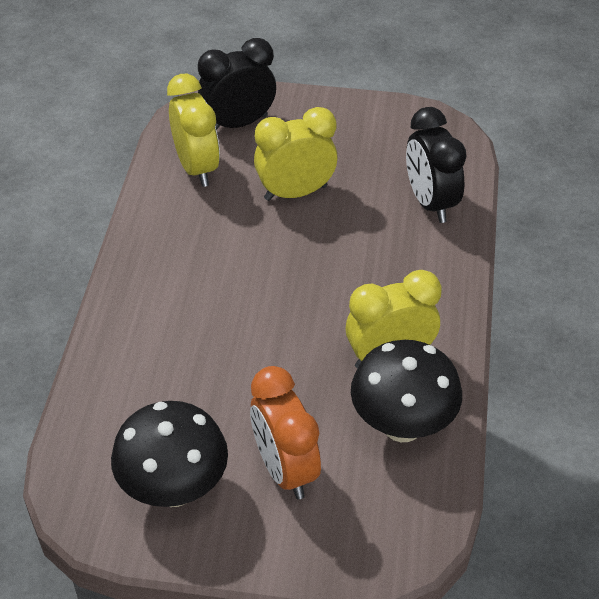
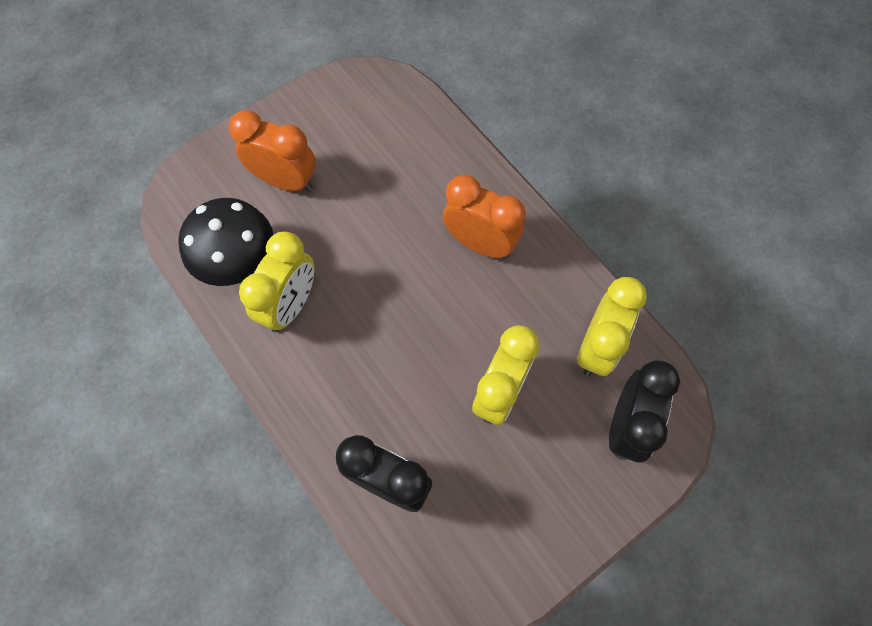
camera: 135 degrees right, 20 degrees up
black mushroom [111,401,228,507] -> none
yellow clock [167,74,220,187] -> yellow clock turned 90 degrees counterclockwise [577,277,647,377]
none -> orange clock [443,175,526,259]

